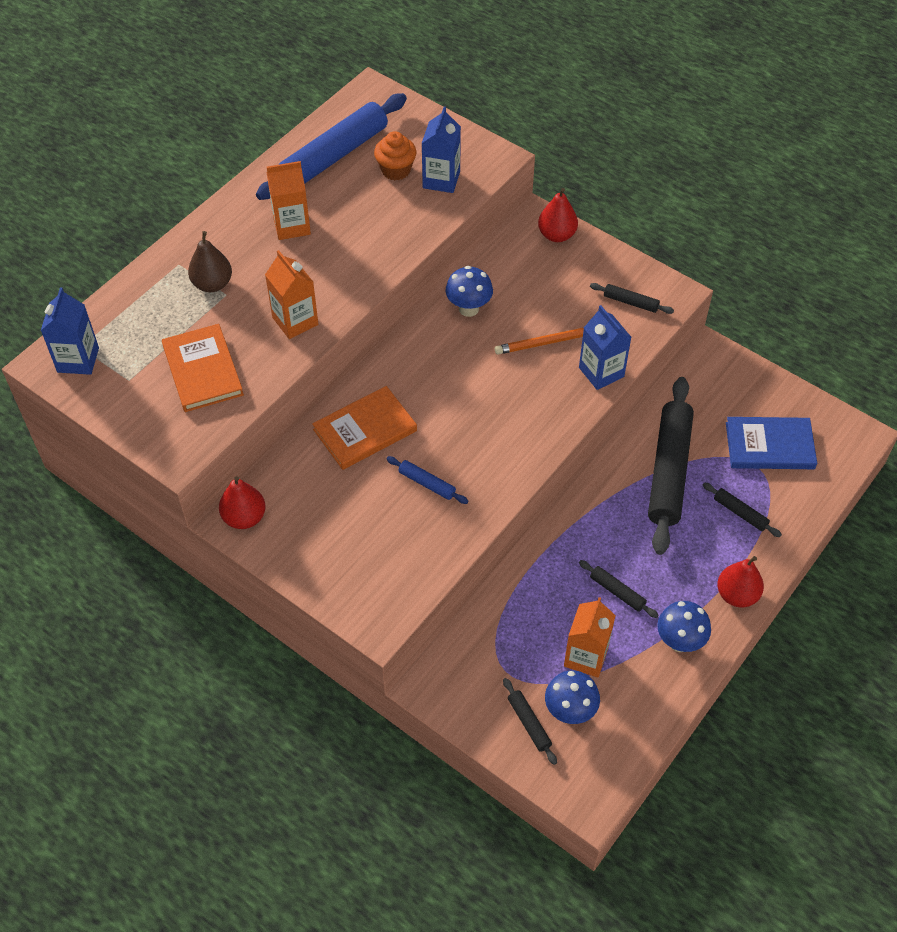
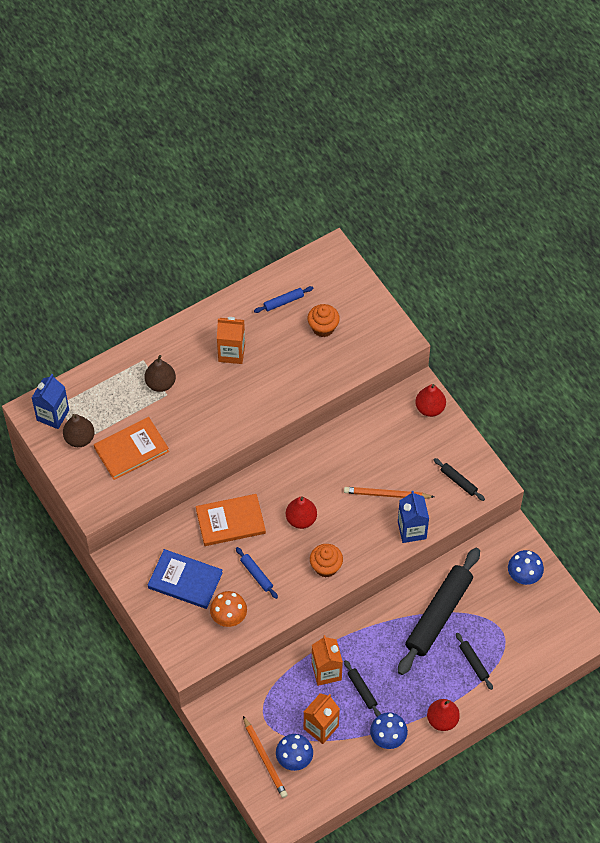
camera: 20 degrees right, 5 degrees up
orange book [162,324,244,412] -> orange book turned 60 degrees clockwise [94,417,169,480]
red pear [219,476,266,529] -> red pear moved to [286,497,317,529]
blue rolling pin [256,93,407,200] -> blue rolling pin [254,286,314,313], size x0.43
orange carton [265,250,318,339] -> orange carton moved to [312,635,343,686]
blue carton [421,107,461,193] -> none
blue mushroom [446,266,493,317] -> blue mushroom moved to [508,550,544,585]
black rolling pin [503,678,557,765] -> orange pencil [243,716,288,798]
blue book [726,417,817,469] -> blue book moved to [148,549,223,609]
none -> brown pear [63,414,95,447]
none -> orange mushroom [210,591,247,627]
none -> orange cupcake [310,544,343,578]

